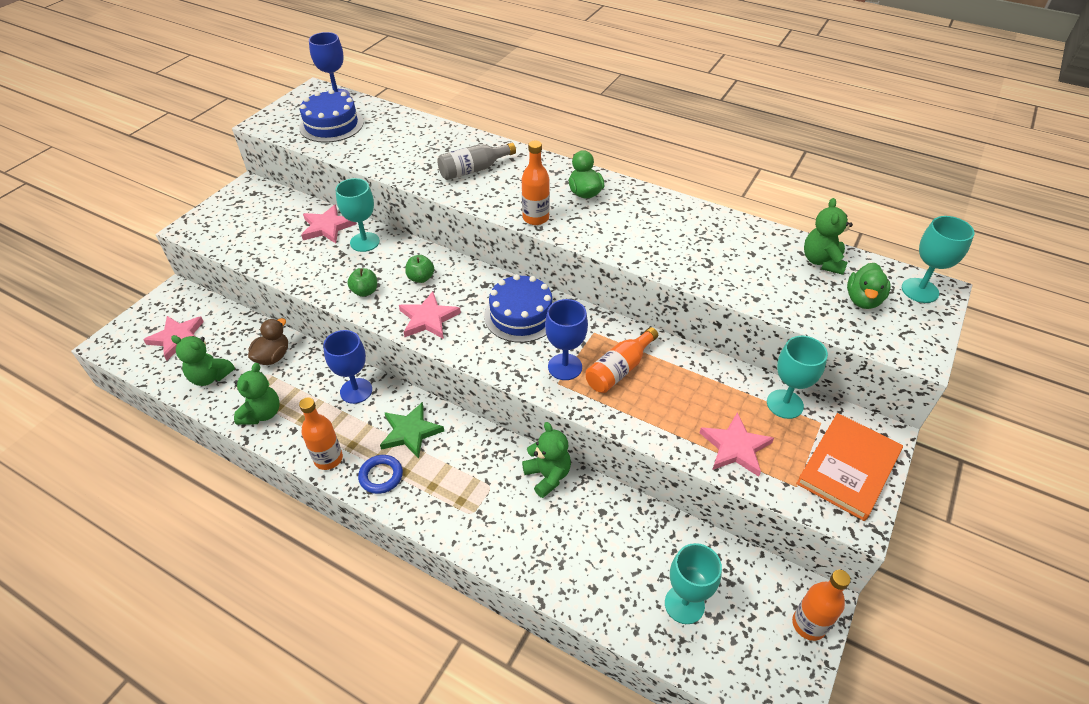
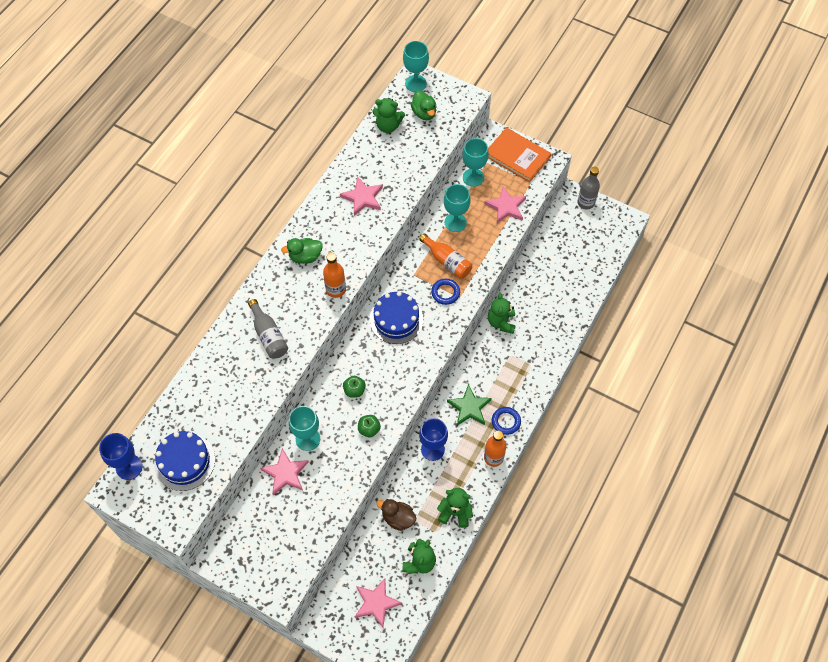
camera: 90 degrees left, 15 degrees up
pink star [399,291,461,339] -> pink star moved to [340,176,383,216]
green teddy bear [522,422,571,498] -> green teddy bear turned 60 degrees counterclockwise [488,293,516,334]
blue goblet [545,299,588,380] -> blue ring [431,279,460,305]
turquoise goblet [665,543,722,624] -> turquoise goblet moved to [444,184,471,232]
orange bottle [792,570,851,641] -> grey bottle [577,167,600,210]
green duck [847,263,891,309] -> green duck turned 45 degrees clockwise [411,90,437,120]

